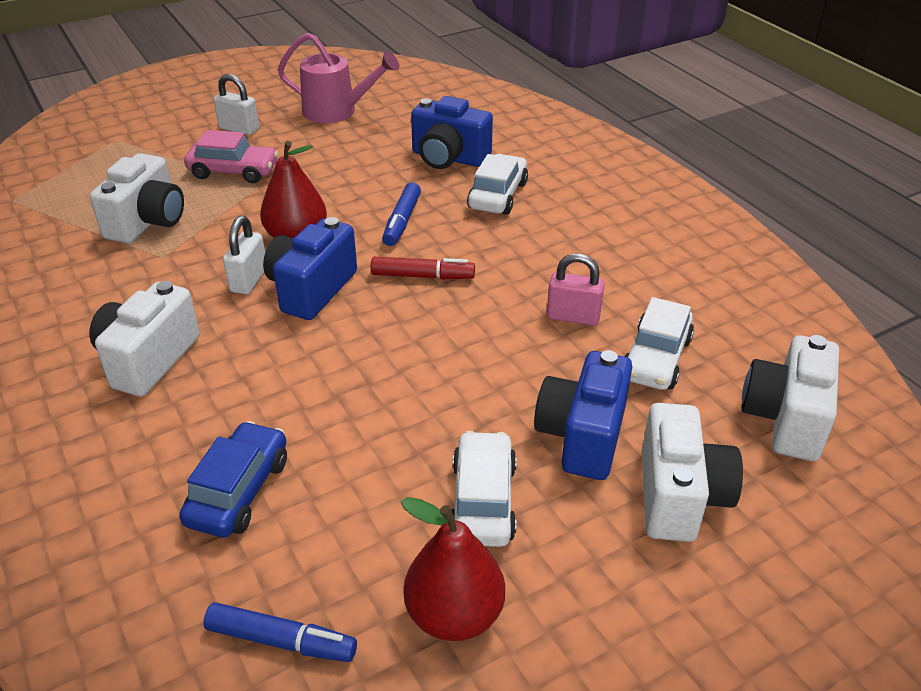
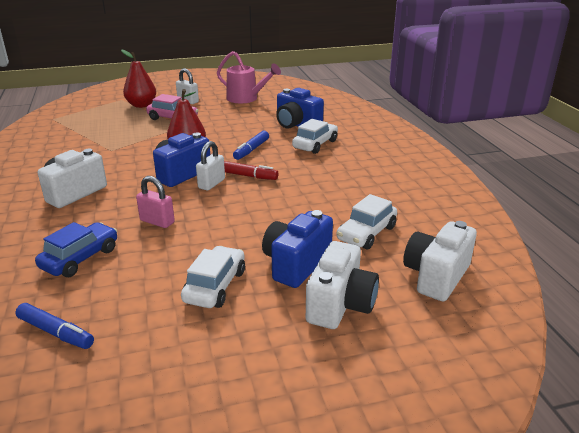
camera: 15 degrees right, 10 degrees down
white camera [90,153,184,243] -> none
white padlock [223,216,265,294] -> white padlock moved to [196,141,225,191]
red pear [401,497,505,641] -> red pear moved to [121,50,156,108]
pink padlock [547,254,605,326] -> pink padlock moved to [136,176,175,228]

